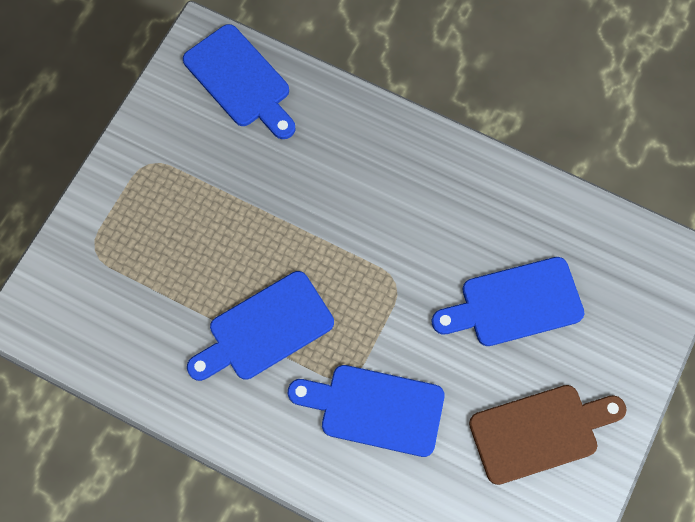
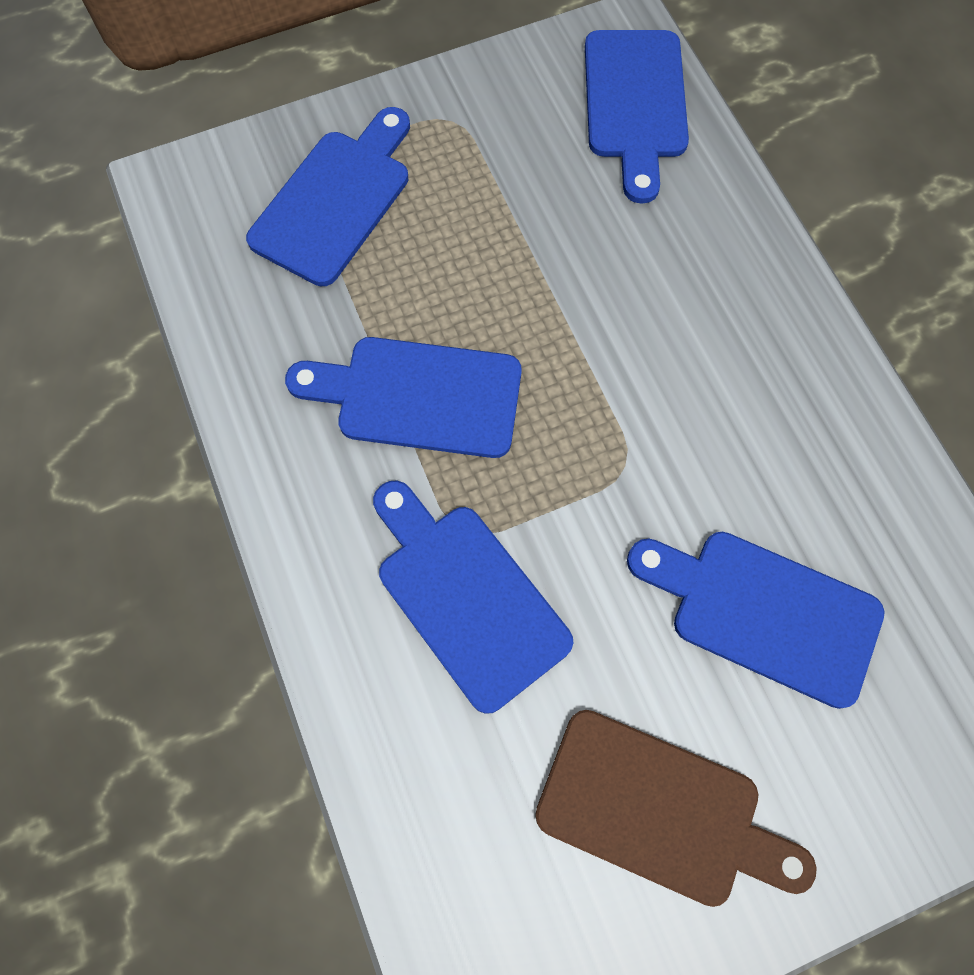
camera: 40 degrees right, 0 degrees up
none -> blue cutting board [246,107,410,286]

